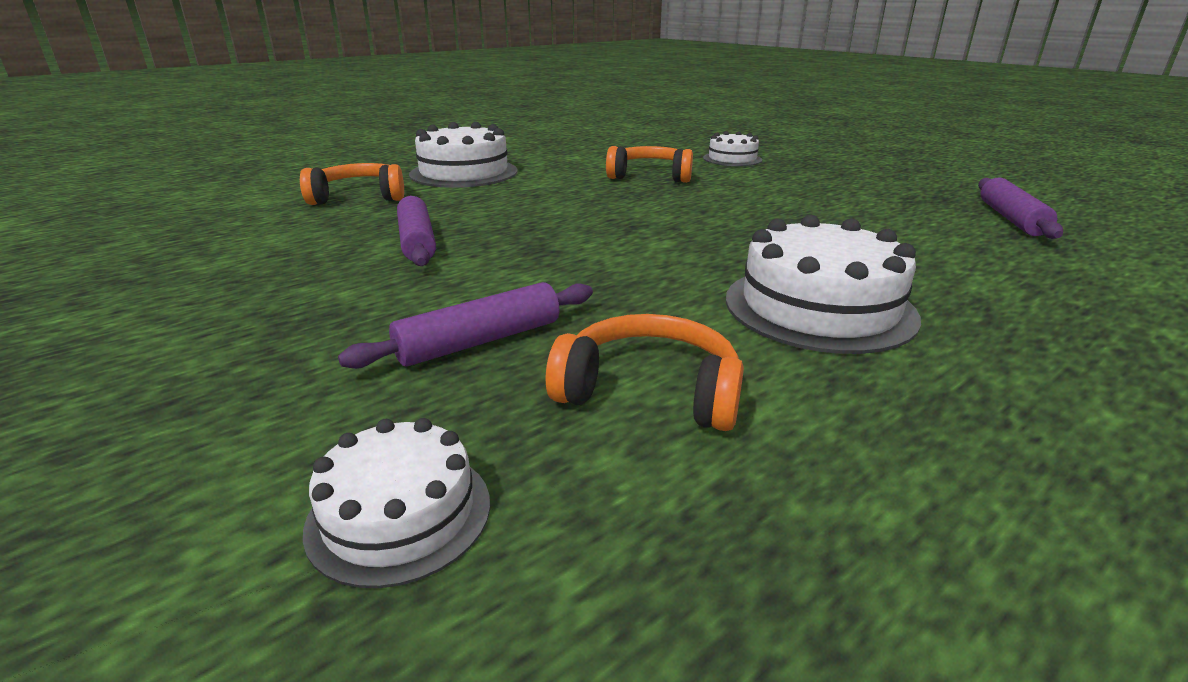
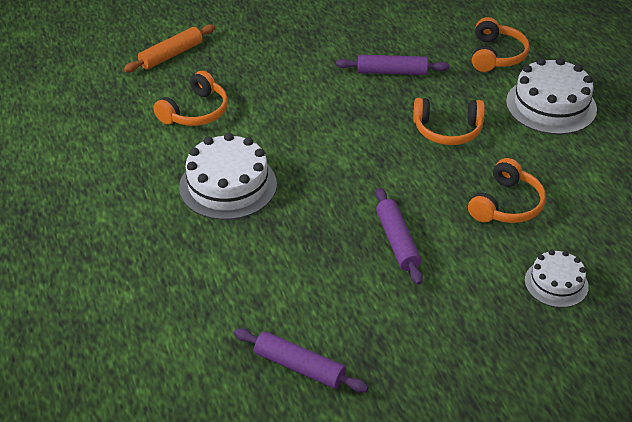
camera: 110 degrees right, 15 degrees up
white cake [303,418,490,588] -> orange rolling pin [124,24,215,72]
purple rolling pin [338,282,593,369] -> purple rolling pin moved to [376,188,423,285]
none -> orange headphones [413,98,485,145]

